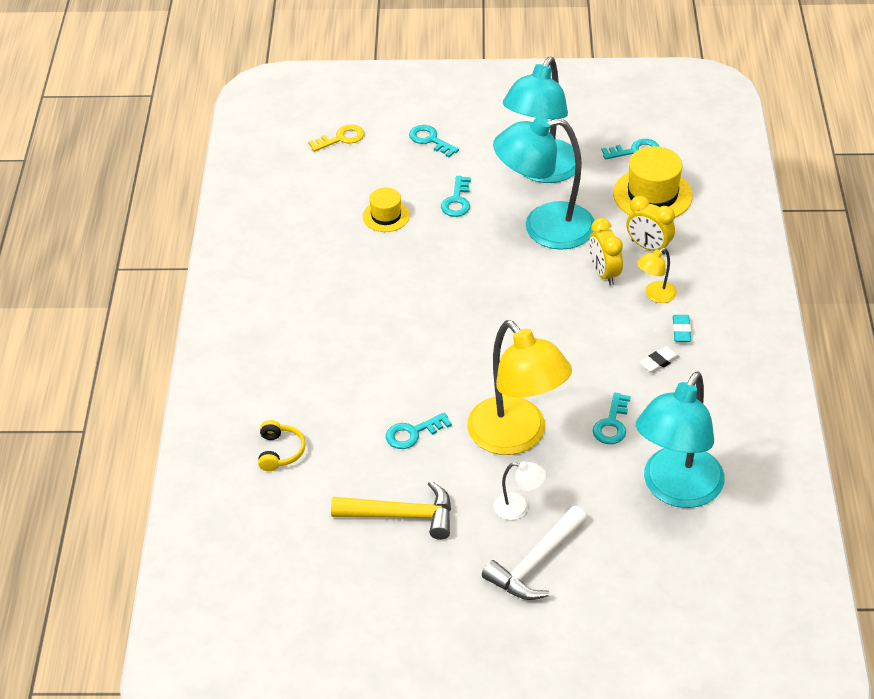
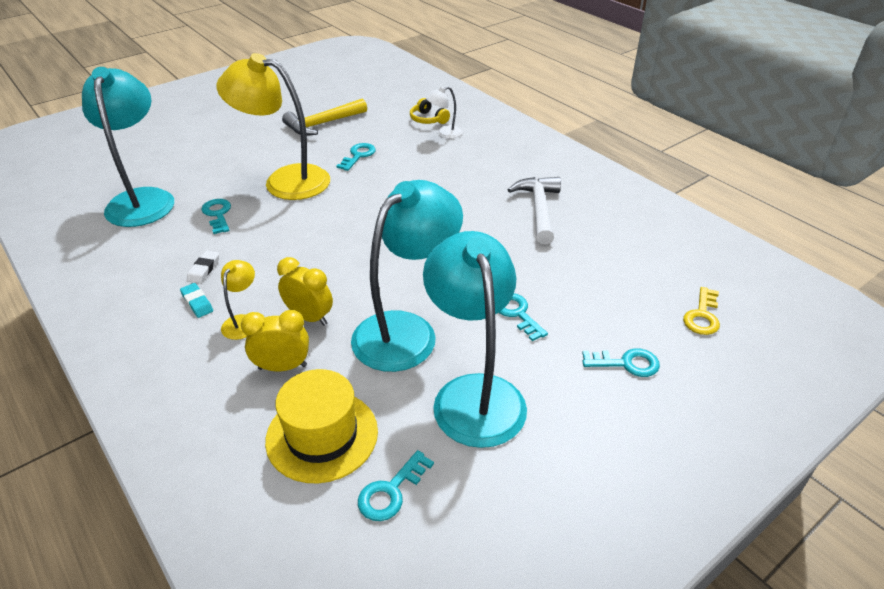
camera: 140 degrees right, 5 degrees down
yellow hat [363,188,410,232] -> none
white hammer [482,506,587,600] -> white hammer moved to [508,177,561,244]
white lamp [494,462,547,520] -> white lamp moved to [426,86,462,138]

